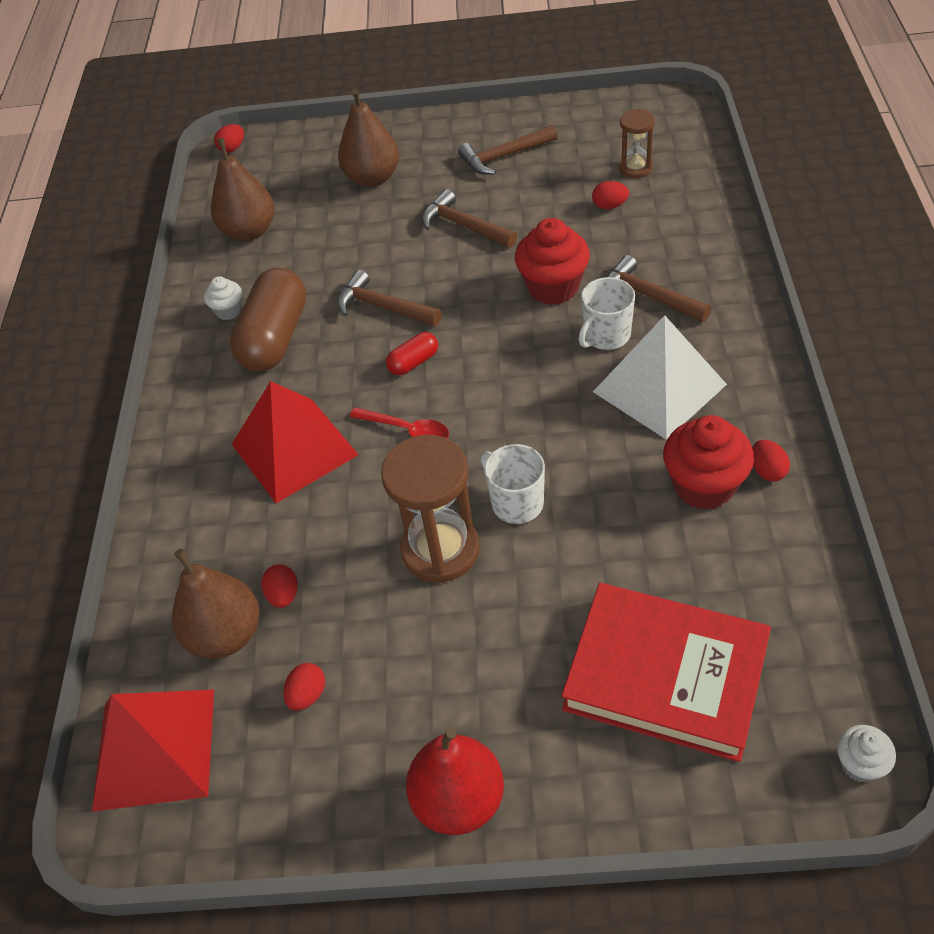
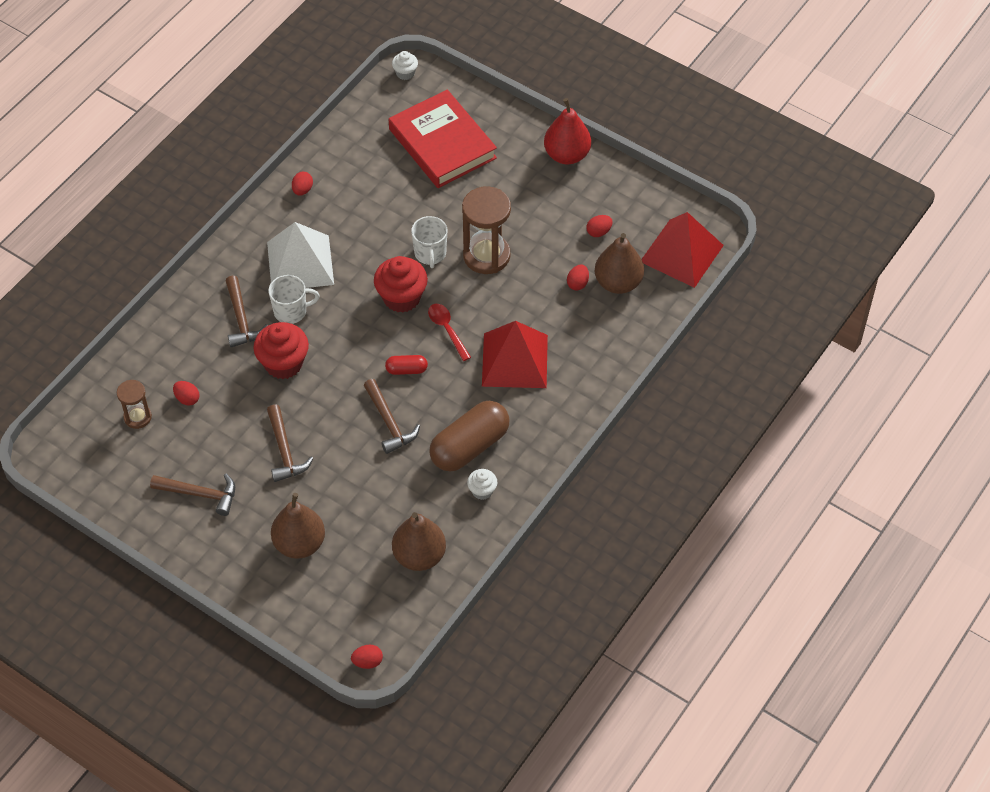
camera: 150 degrees left, 5 degrees up
red cupcake [663,415,754,510] -> red cupcake moved to [374,256,428,313]

